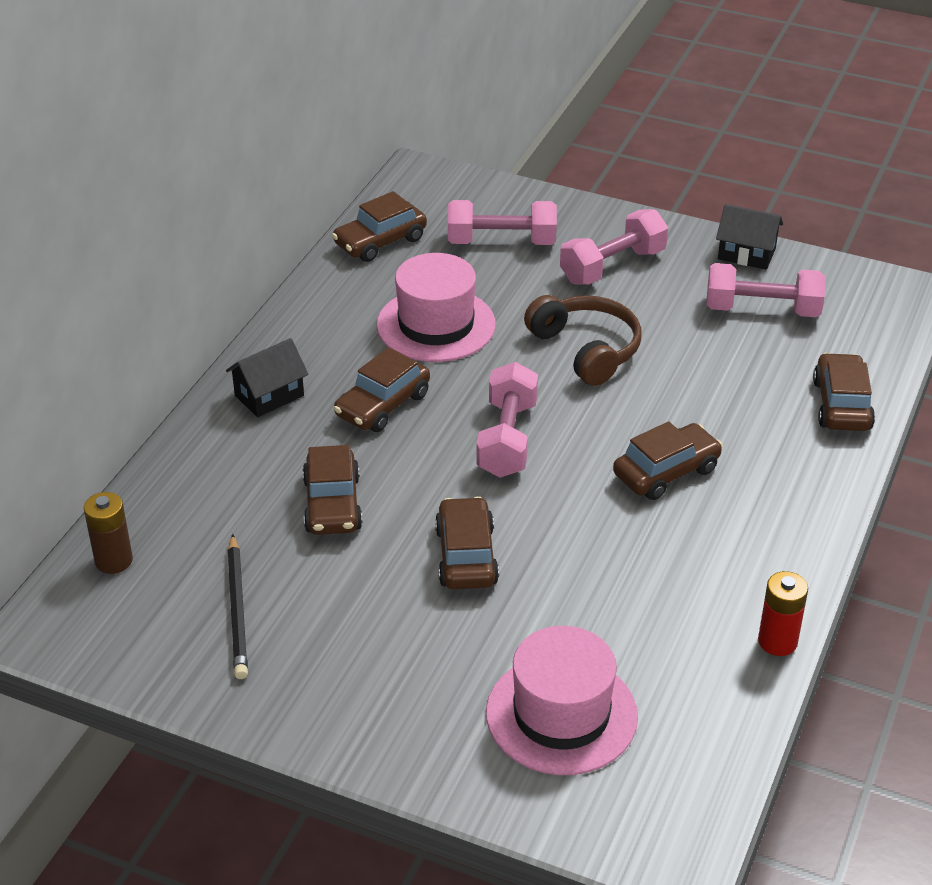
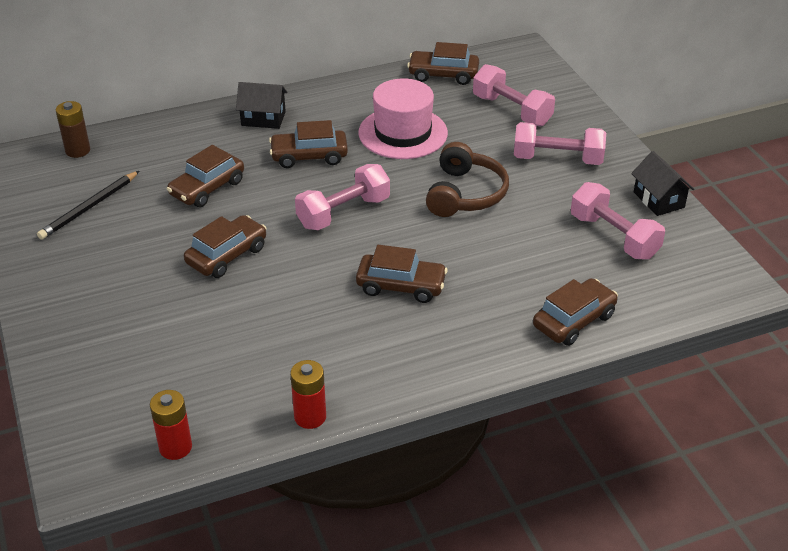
camera: 45 degrees right, 0 degrees up
pink hat [486,626,638,775] -> none
none -> red battery [150,390,192,460]

